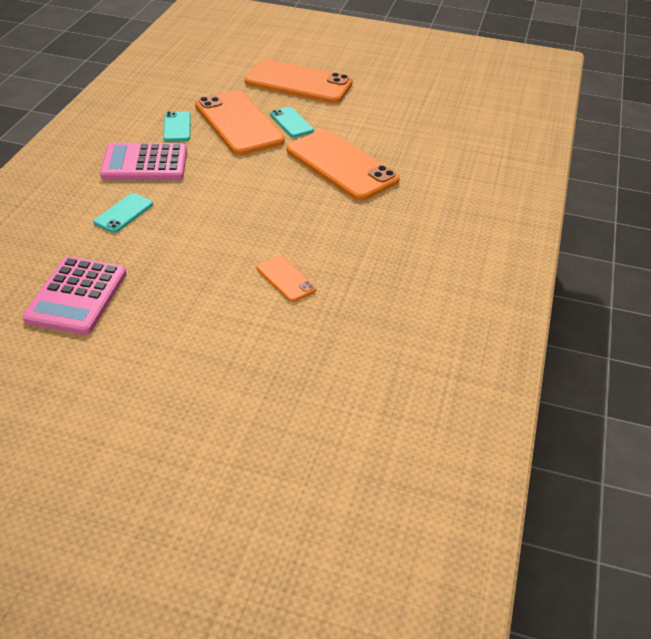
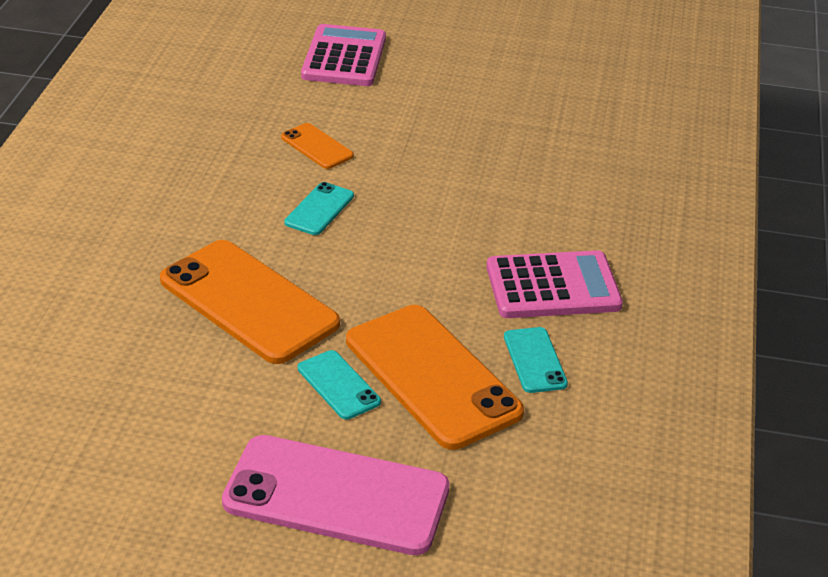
camera: 175 degrees right, 5 degrees down
pink calculator [22,256,126,335] -> pink calculator moved to [301,24,386,86]
turquoise phone [93,193,153,233] -> turquoise phone moved to [284,182,354,235]
orange phone [245,59,353,104] -> pink phone [222,435,450,555]

